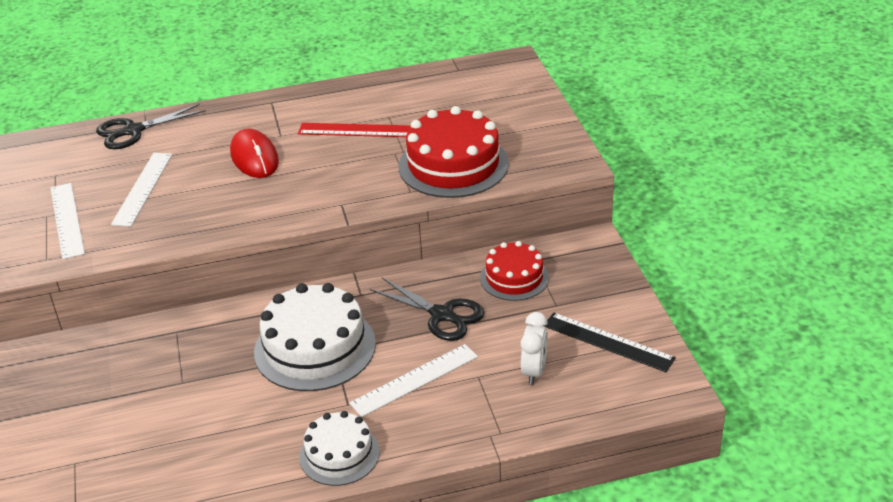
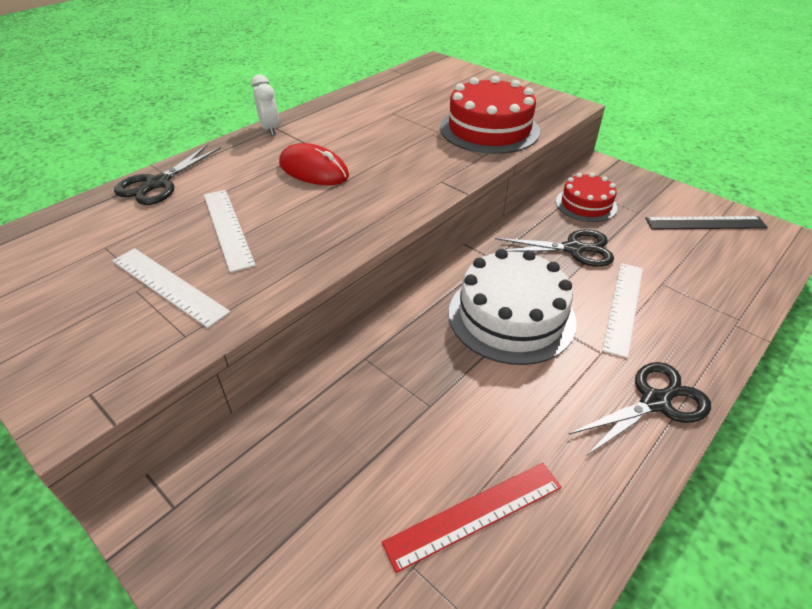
camera: 35 degrees left, 5 degrees up
red ruler [298,123,411,137] -> red ruler moved to [382,463,562,573]
white cake [299,411,380,486] -> black scissors [568,362,711,456]
white clock [521,312,548,385] -> white clock moved to [251,74,279,136]

